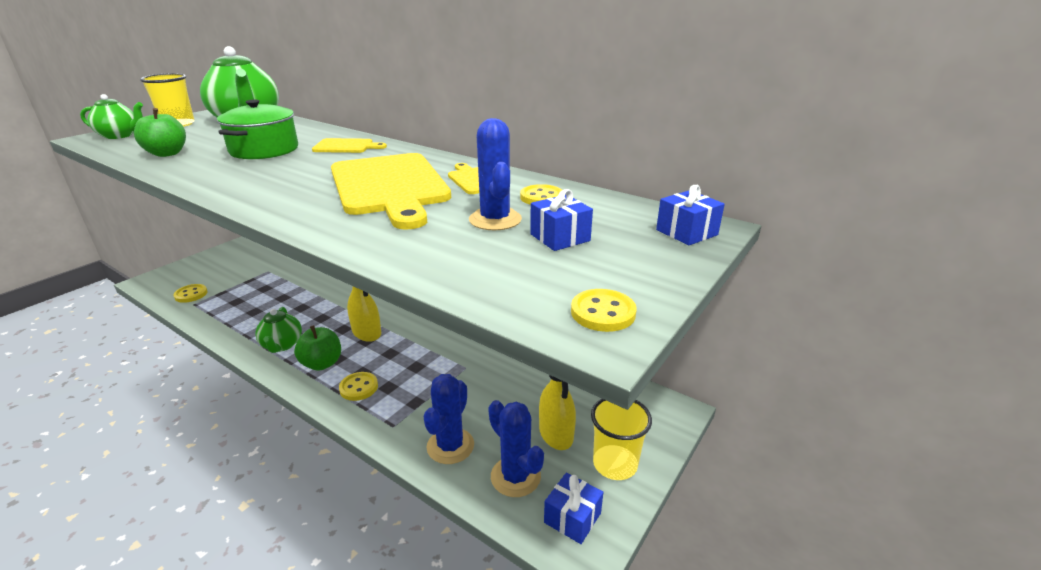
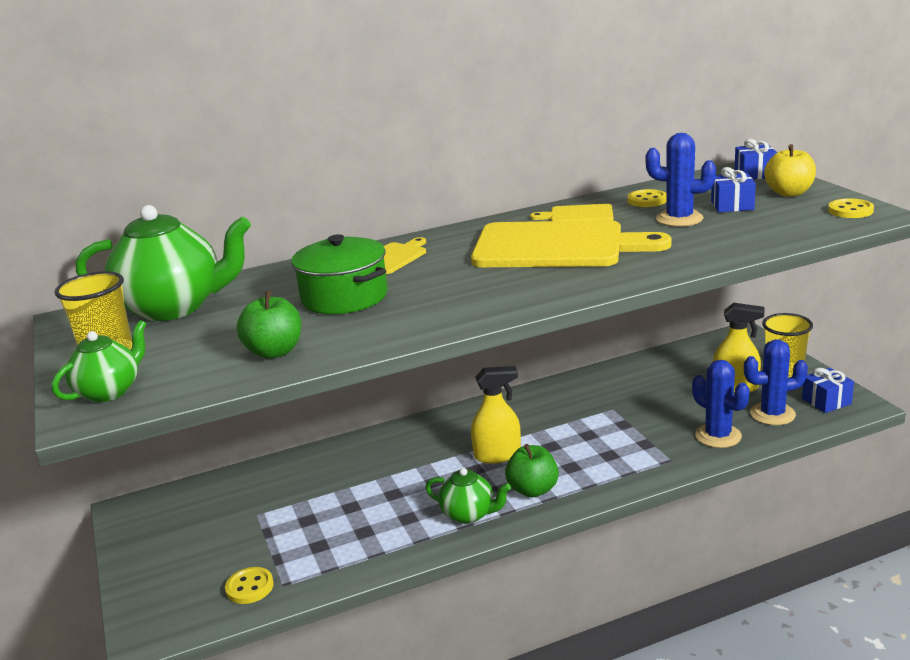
camera: 55 degrees left, 5 degrees down
yellow button [339,372,378,401] -> none
none -> yellow apple [764,144,816,197]

